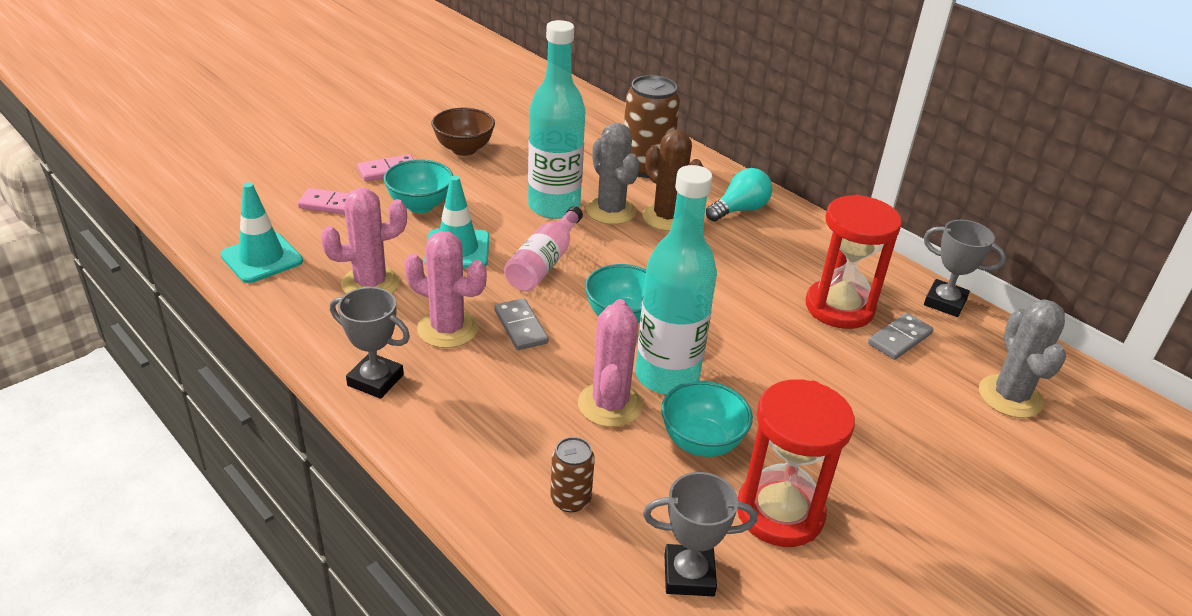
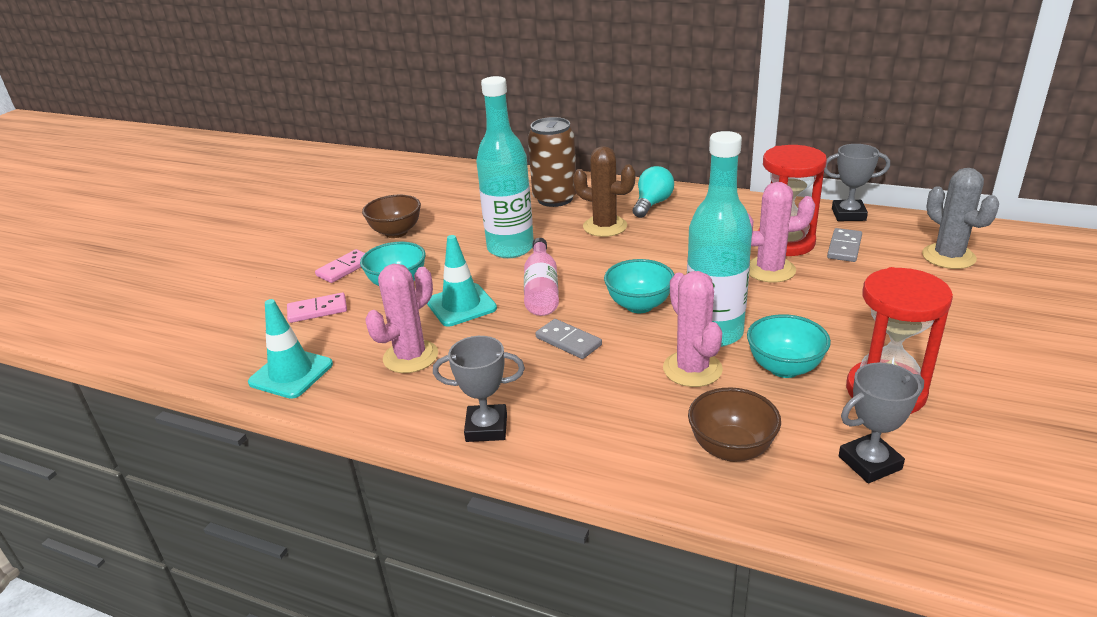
camera: 20 degrees left, 5 degrees down
pink cactus [404,231,487,348] -> pink cactus moved to [748,182,815,283]
brown can [550,437,595,512] -> brown bowl [688,388,781,462]
grey cactus [586,123,639,225] -> none

